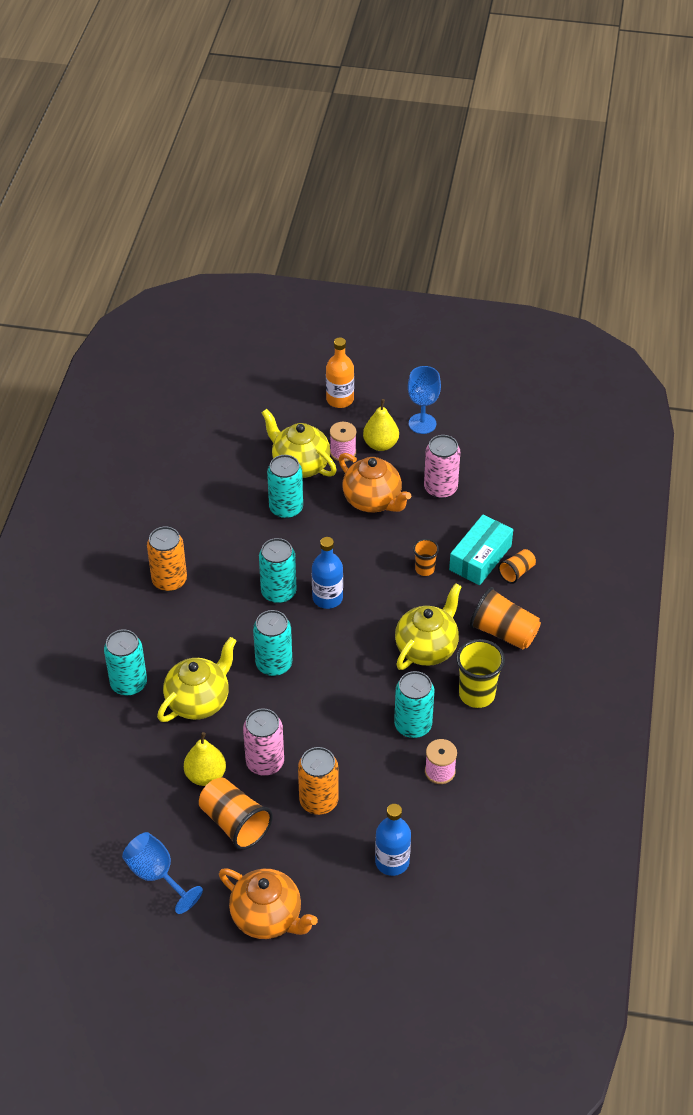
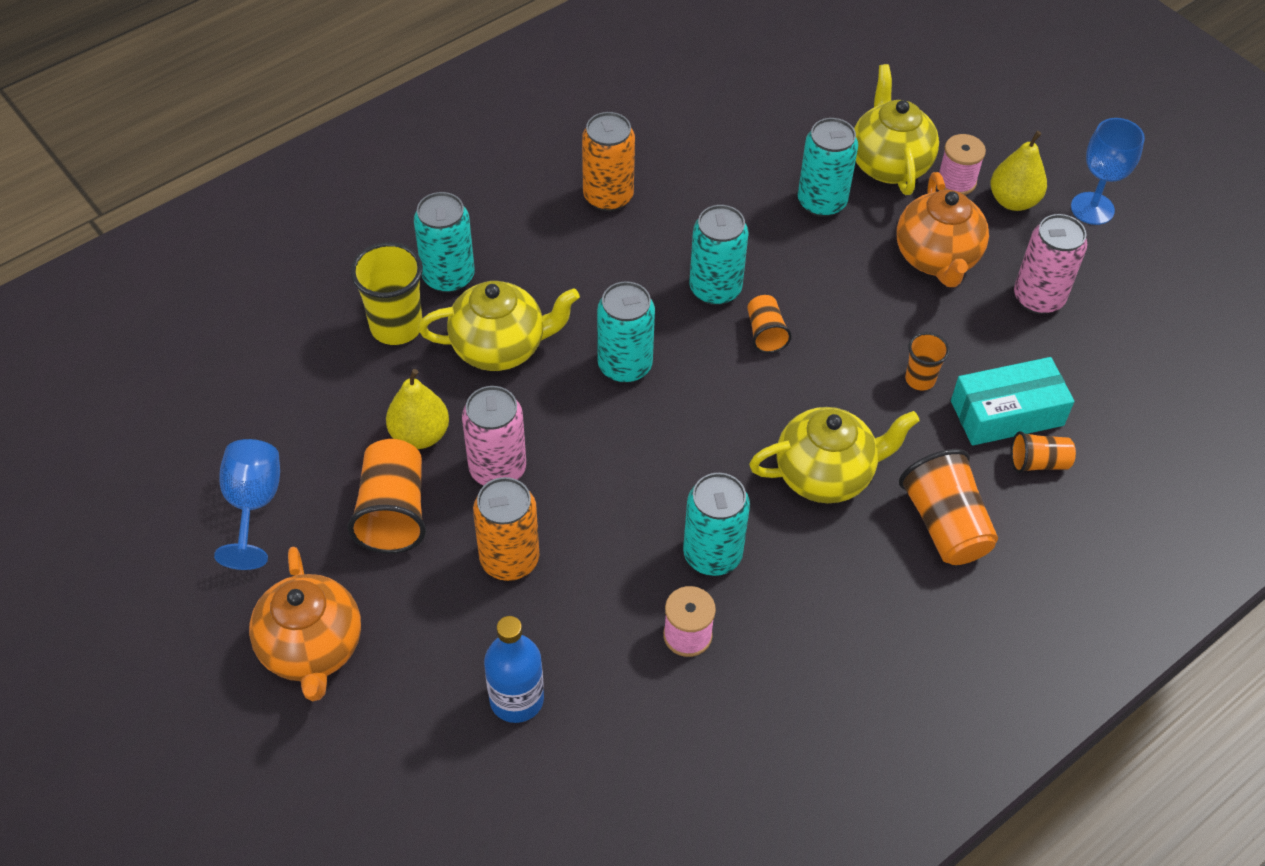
camera: 40 degrees right, 5 degrees up
blue bottle [312,537,343,609] -> orange cup [747,295,792,353]
orange bottle [326,338,354,408] -> none
yellow cup [456,639,505,708] -> yellow cup moved to [350,242,423,345]

